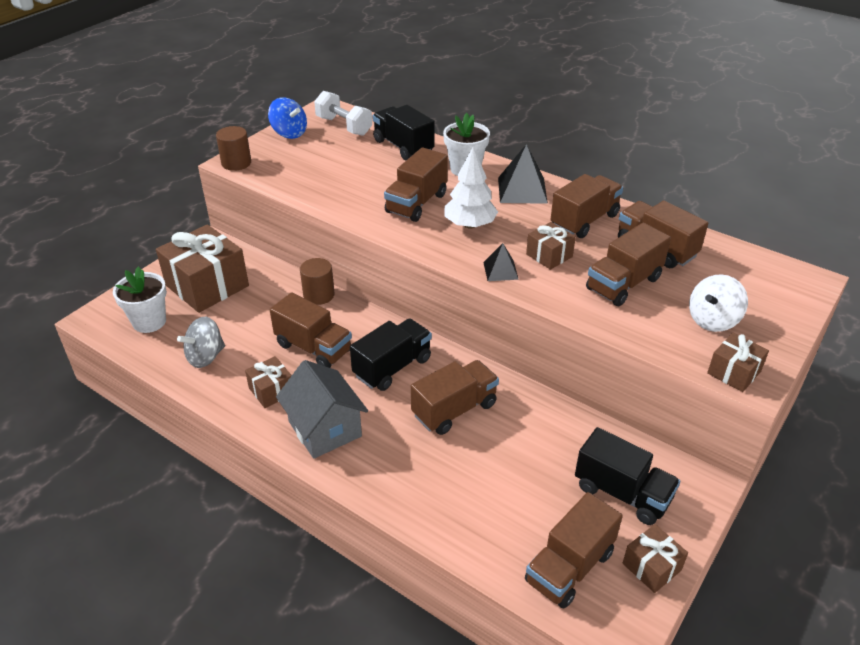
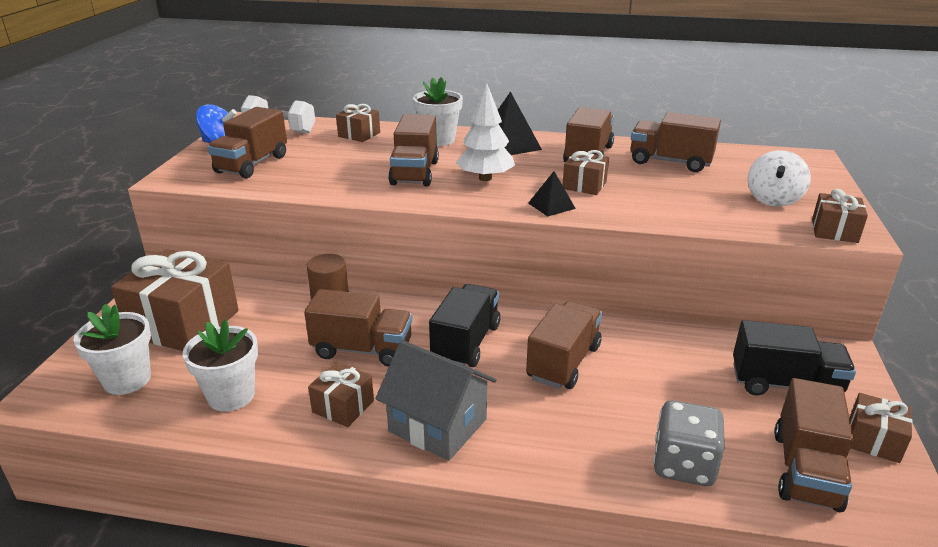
camera: 25 degrees left, 10 degrees down
grey spinning top [177,317,225,368] -> white flower pot [182,319,258,412]
brown cylinder [216,126,251,171] -> none
black truck [373,105,435,160] -> brown gift [336,104,380,142]
brown truck [586,223,671,306] -> brown truck moved to [207,107,287,178]
none -> grey dice [653,400,725,486]

